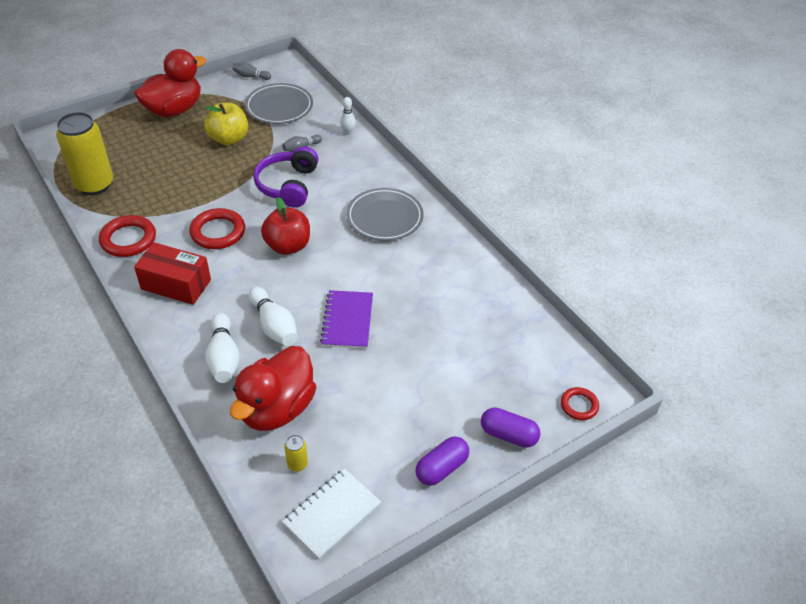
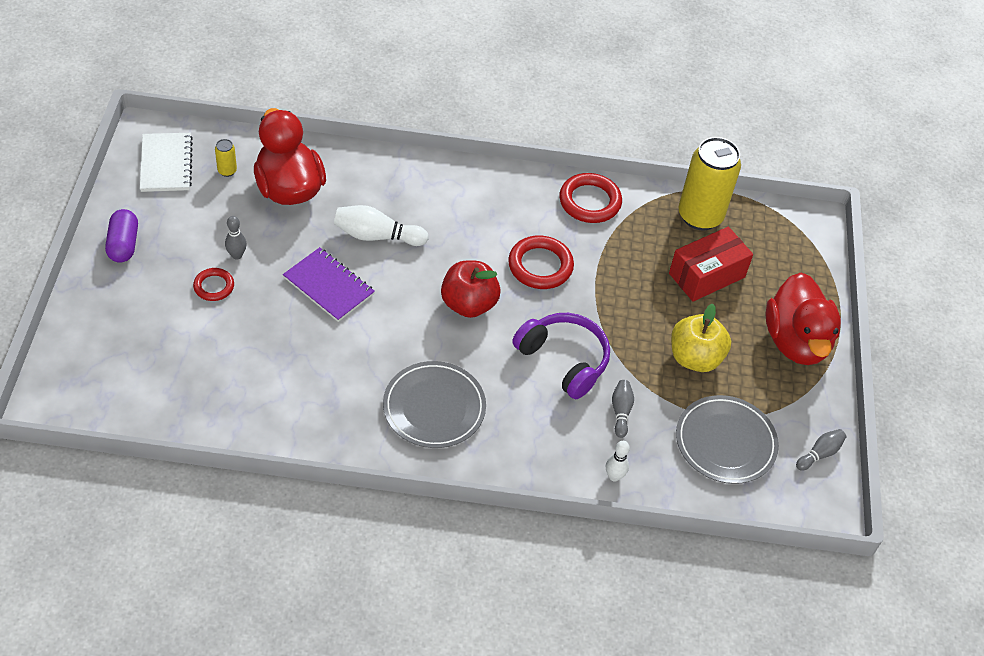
camera: 125 degrees right, 5 degrees up
red box [134,242,211,305] -> red box moved to [669,227,753,302]
white bowling pin [205,313,240,383] -> none
purple capsule [481,407,540,448] -> none
red ring [561,387,599,420] -> red ring moved to [193,268,234,301]
none -> grey bowling pin [225,216,247,260]

